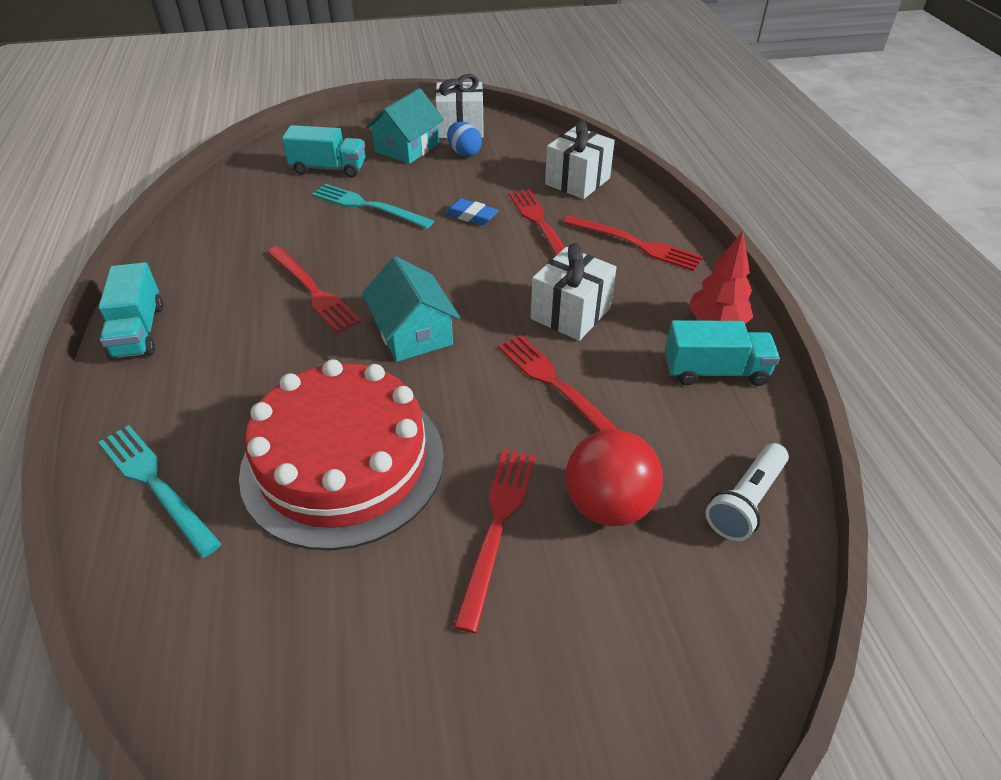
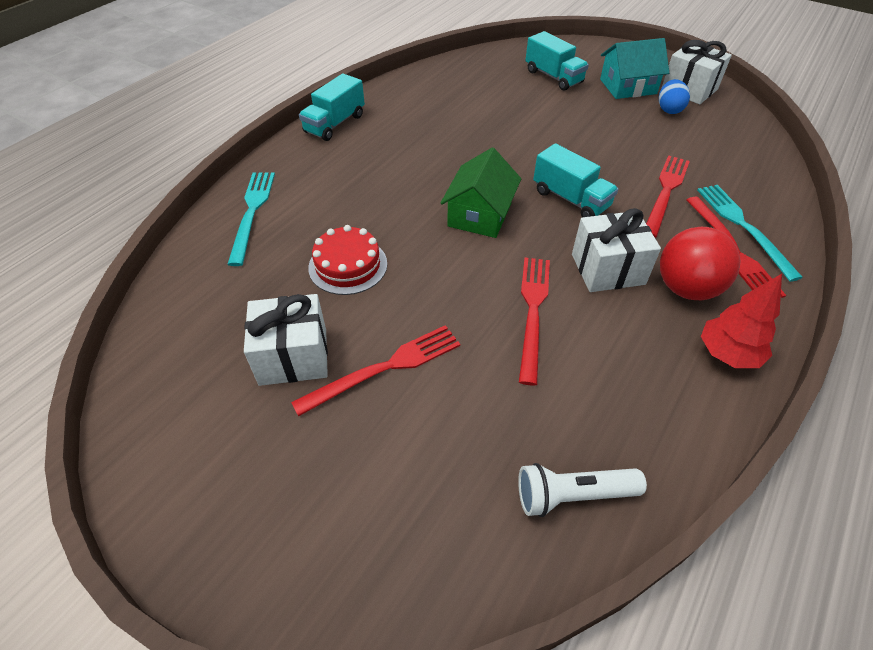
camera: 45 degrees right, 5 degrees up
red cake [239,359,444,550] -> red cake [308,225,387,295], size x0.51
red fork [267,246,361,333] -> none
turquoise fork [312,184,434,228] -> turquoise fork moved to [697,185,803,282]
turquoise house [362,256,460,362] -> green house [441,148,521,238]
blue eraser [445,198,499,225] -> none
white gift [545,120,615,199] -> white gift moved to [244,294,328,386]
red ball [565,429,663,526] -> red ball moved to [660,227,741,300]
turquoise truck [665,320,780,386] -> turquoise truck moved to [533,143,618,217]

